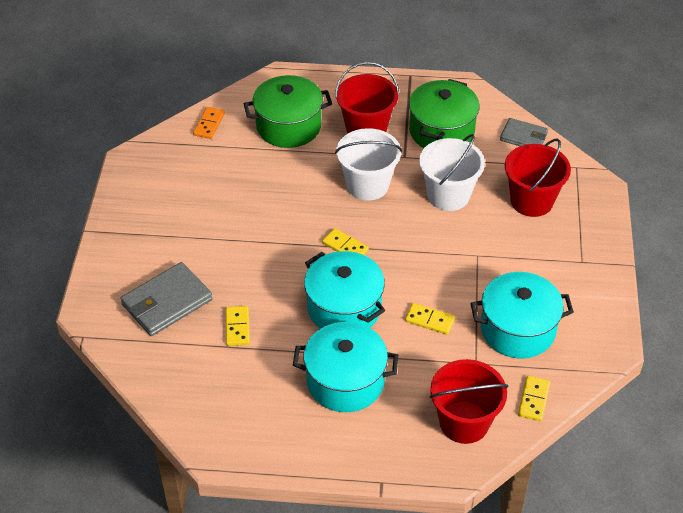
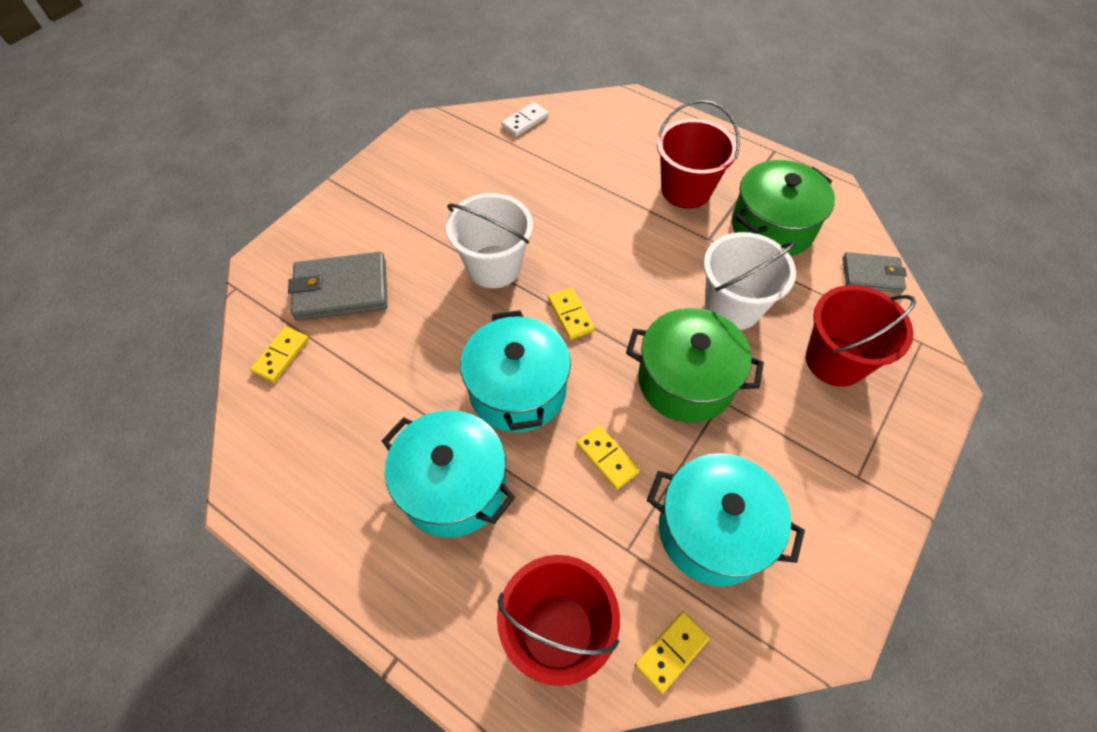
camera: 30 degrees right, 10 degrees up
orange domino [193,107,225,139] -> white domino [502,102,549,136]
yellow domino [226,306,250,346] -> yellow domino moved to [250,326,309,382]
green pot [244,75,332,148] -> green pot moved to [626,308,764,423]
white bucket [335,128,402,201] -> white bucket moved to [446,193,533,288]
grey wallet [500,118,548,146] -> grey wallet turned 45 degrees counterclockwise [843,252,907,293]

